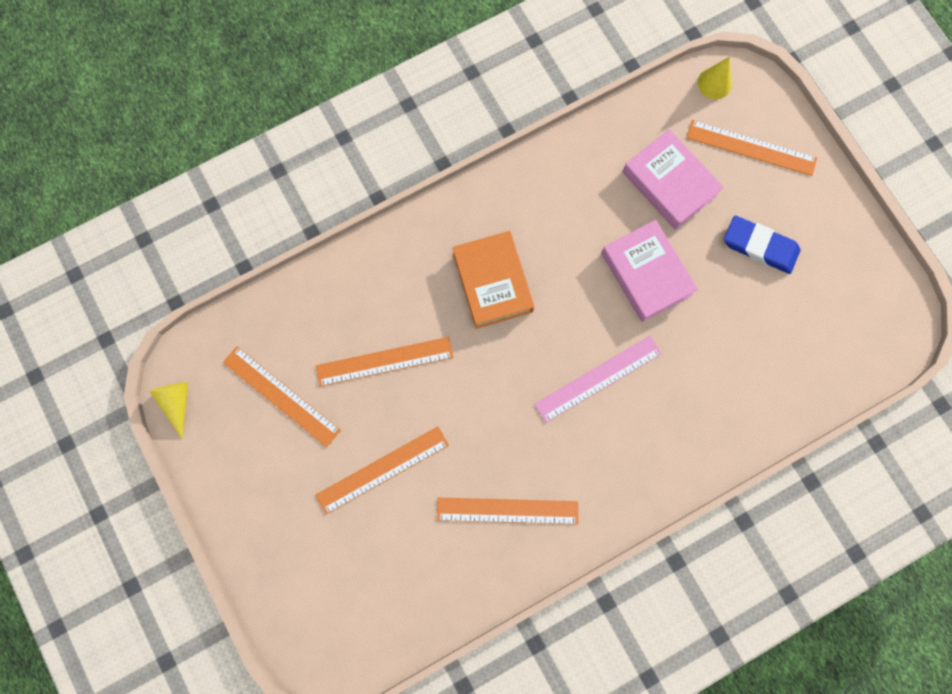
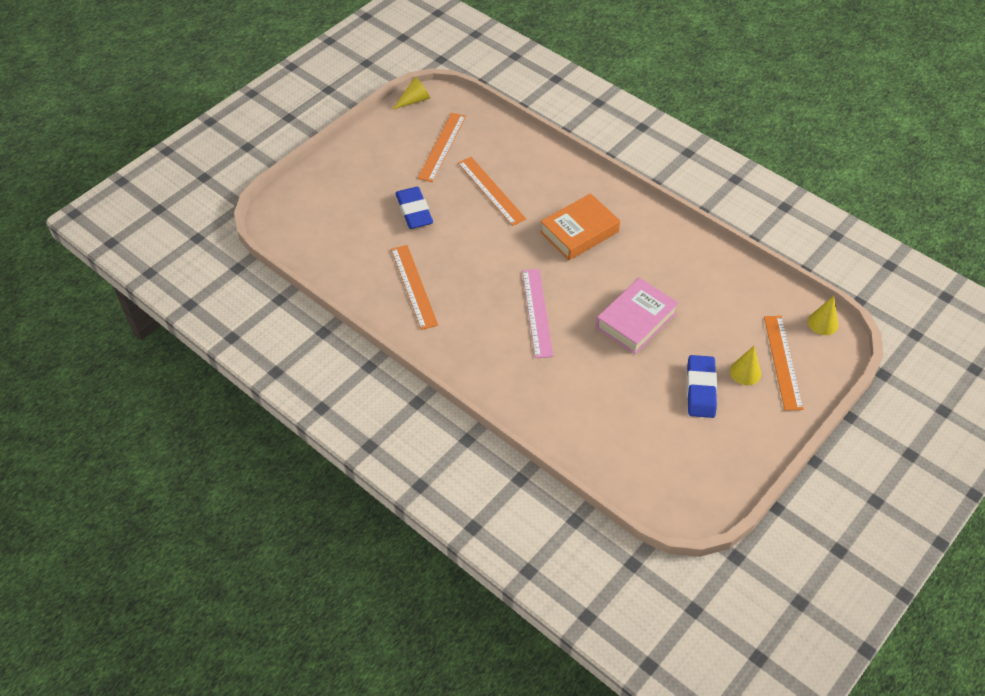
camera: 70 degrees right, 25 degrees down
orange ruler [315,426,449,515] -> blue eraser [395,187,433,229]
pink ruler [534,336,662,423] -> pink ruler turned 45 degrees clockwise [522,269,553,358]
pink book [622,129,724,230] -> none
none -> yellow cone [730,346,761,385]

